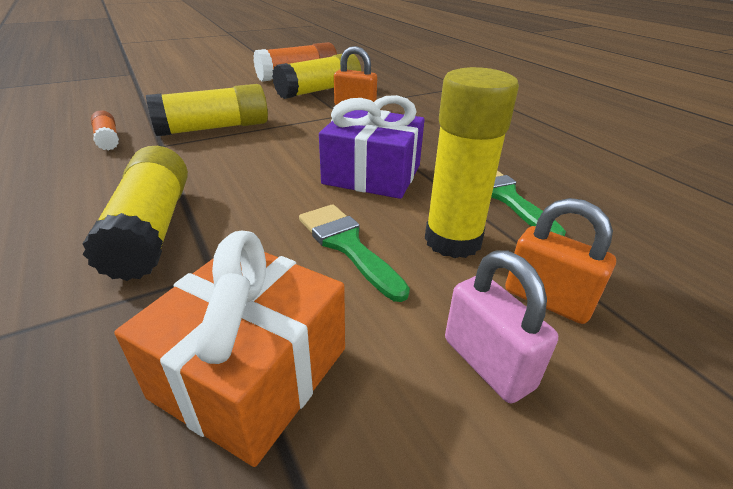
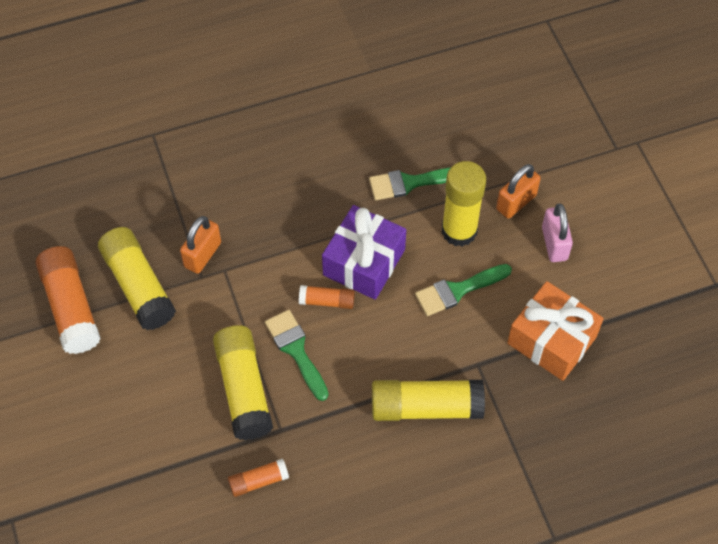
camera: 80 degrees left, 25 degrees up
pink padlock [445,250,558,403] -> pink padlock turned 75 degrees counterclockwise [542,204,573,262]
none -> green brush [265,310,329,401]
none -> orange glue stick [299,285,355,309]

